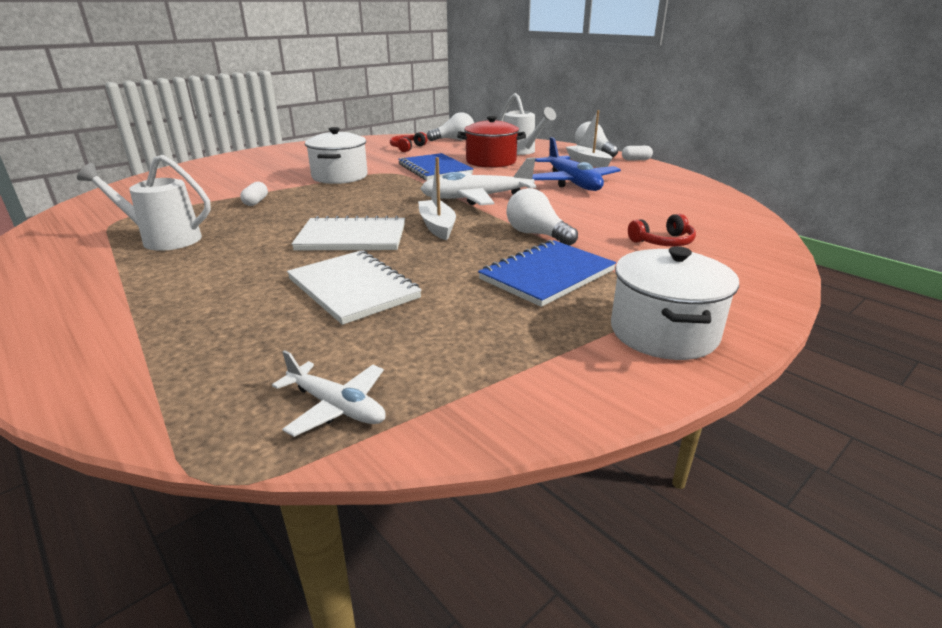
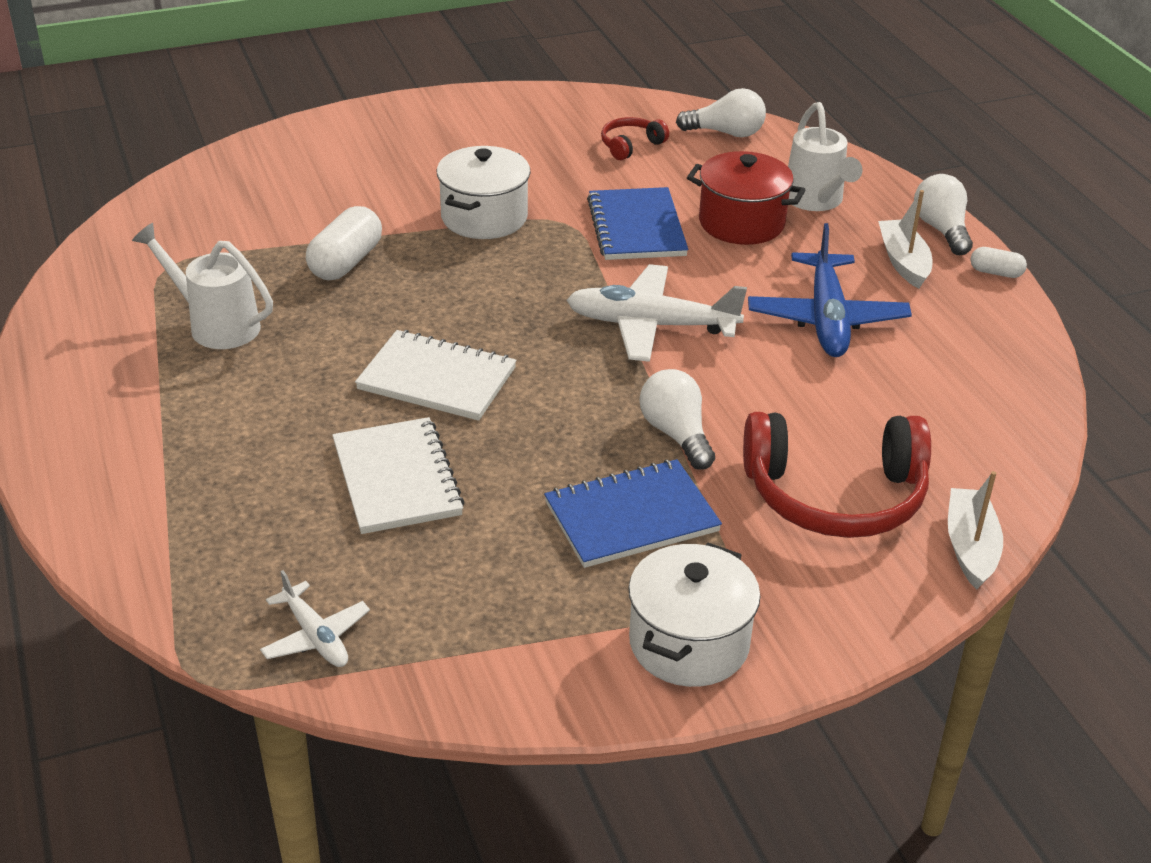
camera: 20 degrees right, 10 degrees up
white capsule [240,182,268,206] -> white capsule [306,206,382,280], size x1.84
white boat [418,157,456,240] -> white boat moved to [948,471,1003,589]
red headphones [628,214,696,246] -> red headphones [743,412,931,538], size x2.14

